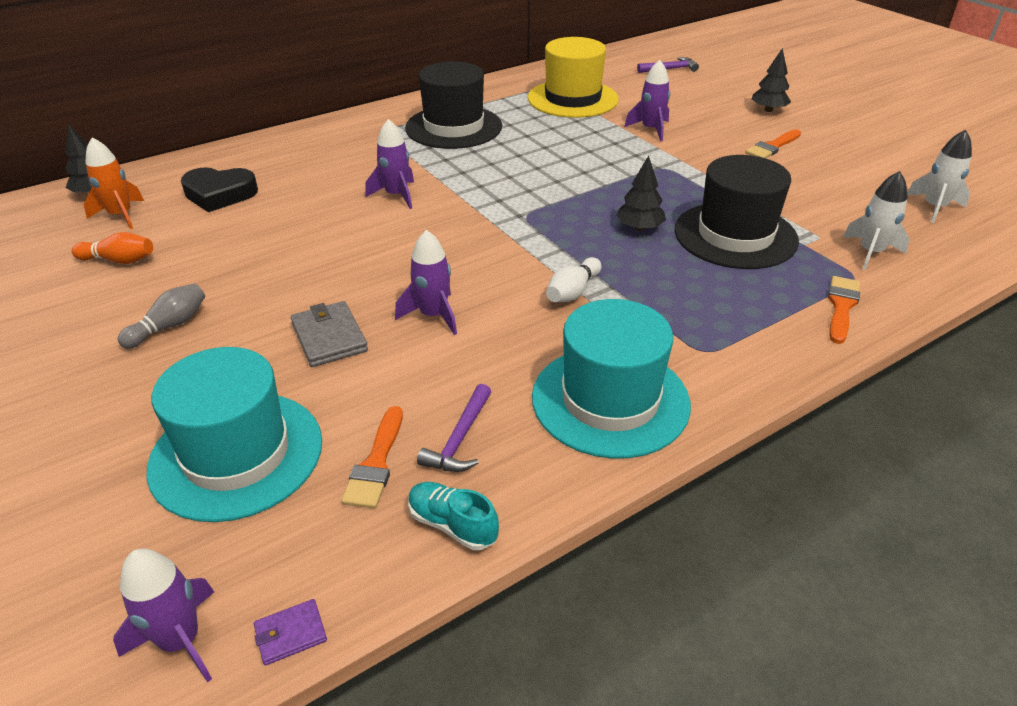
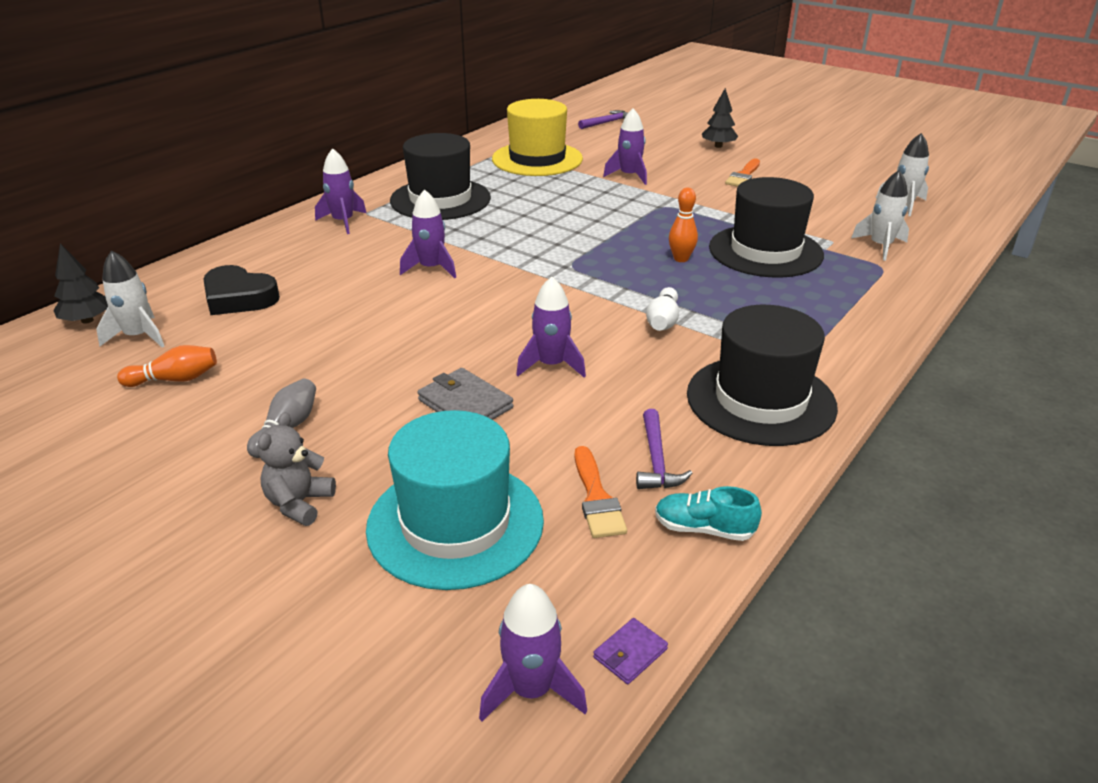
camera: 20 degrees left, 5 degrees down
orange rocket [84,137,144,229] -> white rocket [96,250,164,348]
black heart [181,167,258,212] -> black heart turned 45 degrees clockwise [203,265,280,315]
turquoise hat [532,299,691,459] -> black hat [687,305,838,446]
black tree [616,155,666,231] -> orange bowling pin [669,188,698,262]
orange brush [828,276,860,344] -> none
none -> grey teddy bear [257,412,336,526]
none -> purple rocket [315,148,366,234]

